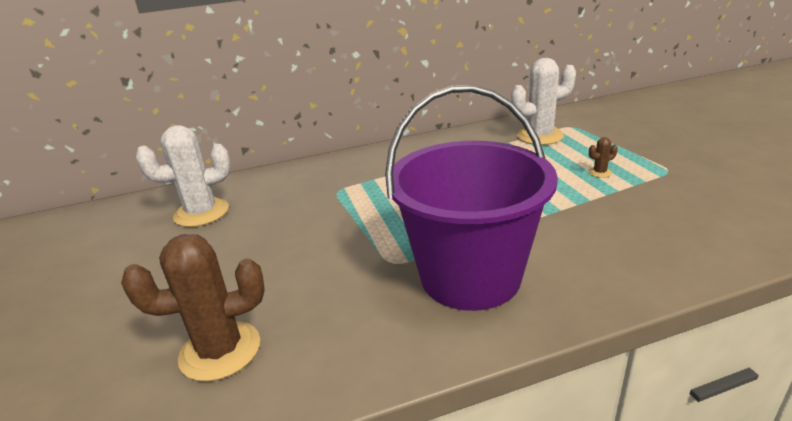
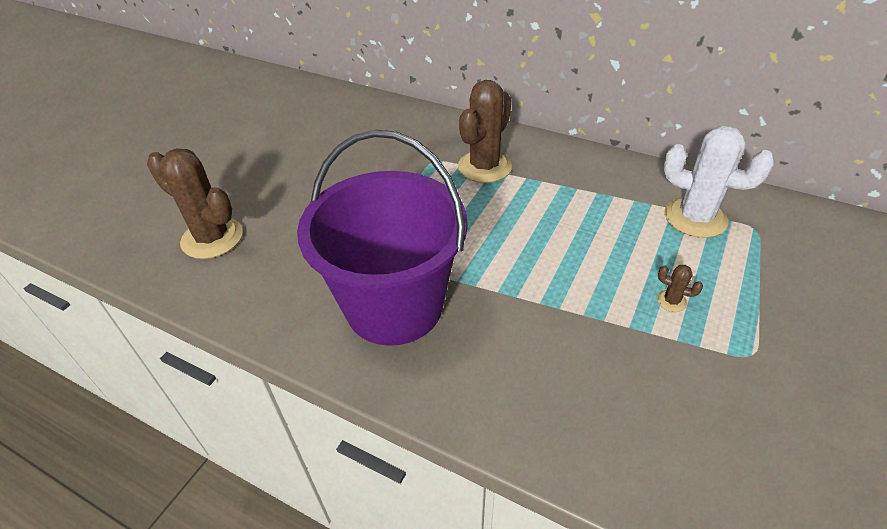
camera: 45 degrees right, 15 degrees up
white cactus [136,125,231,227] -> none
none -> brown cactus [458,80,512,183]

